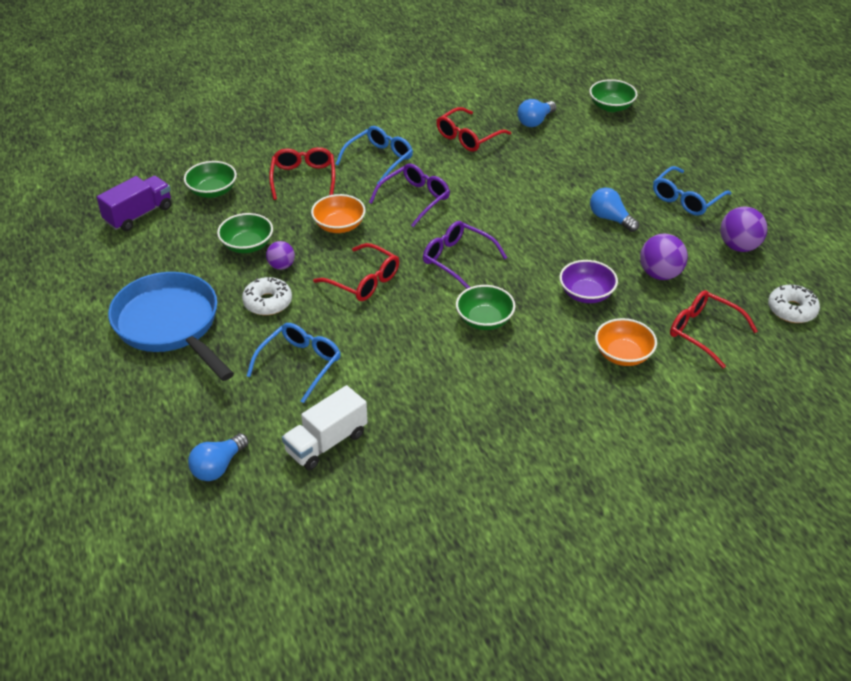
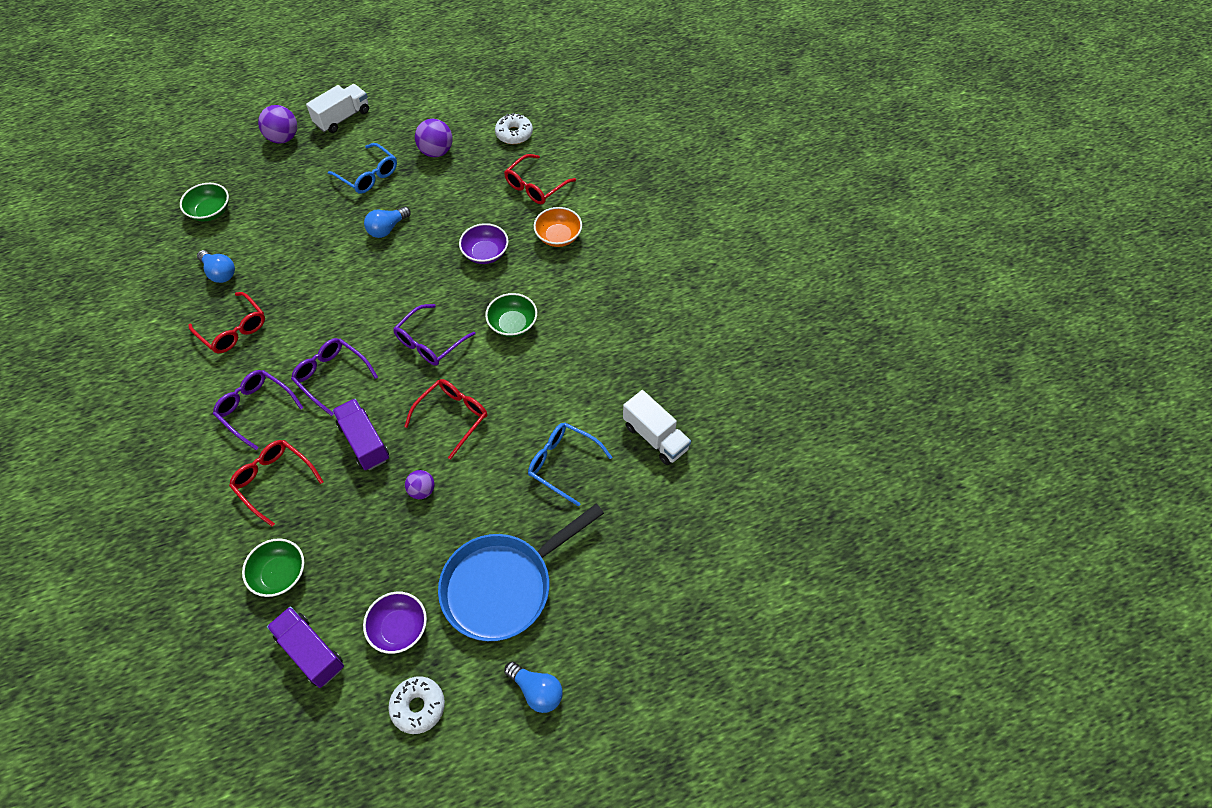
camera: 90 degrees left, 15 degrees up
blue light bulb [188,433,249,481] -> blue light bulb moved to [504,661,563,713]
green bowl [217,213,273,253] -> none
white donut [242,277,292,315] -> white donut moved to [388,676,445,734]
red glasses [269,147,335,200] -> red glasses turned 45 degrees clockwise [229,440,324,527]
orange bowl [311,194,366,233] -> purple truck [332,399,389,470]
blue glasses [336,126,413,184] -> purple glasses [213,370,304,450]
purple ball [640,234,688,280] -> purple ball moved to [258,105,297,143]
none -> white truck [306,84,369,133]
none -> purple bowl [363,592,427,654]

